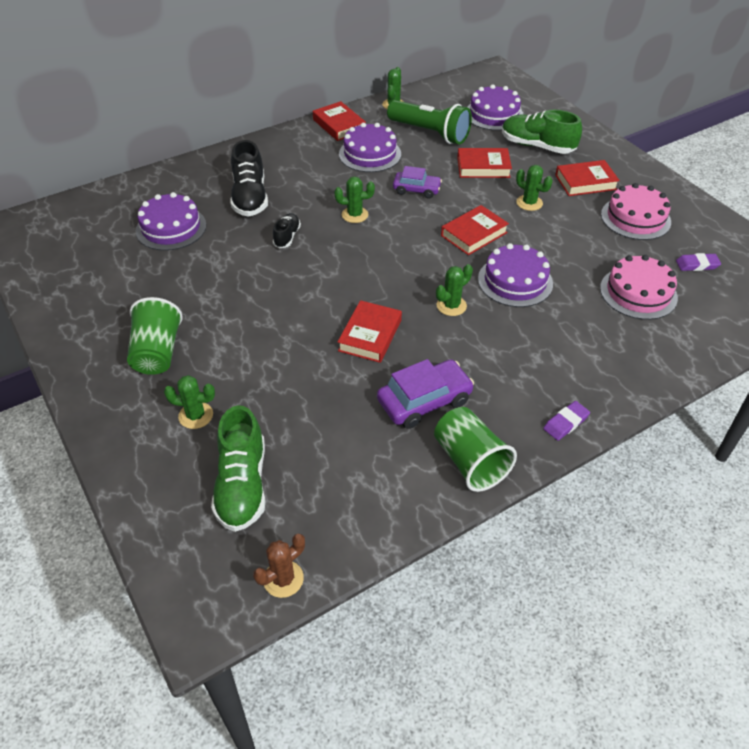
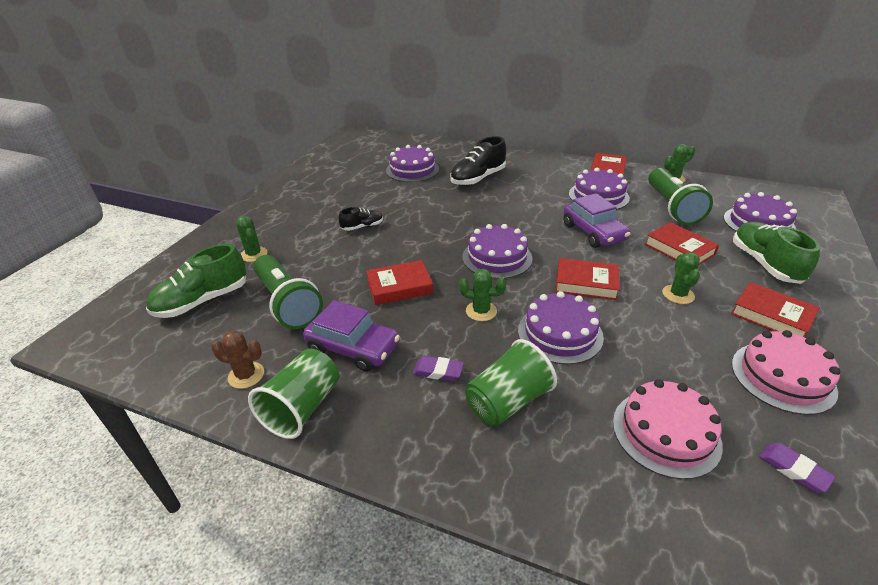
camera: 55 degrees right, 10 degrees down
green cup [127,297,183,375] -> green cup moved to [465,339,557,427]
brown cactus [253,534,305,598] -> brown cactus moved to [211,330,264,389]
black shoe [273,213,301,248] -> black shoe moved to [339,207,383,231]
green cactus [334,176,375,223] -> none
purple car [393,166,442,198] -> purple car [563,193,631,248], size x1.51
purple eraser [543,401,590,441] -> purple eraser moved to [413,356,464,381]
none -> green flashlight [253,255,323,329]
none -> purple cake [463,224,532,279]

